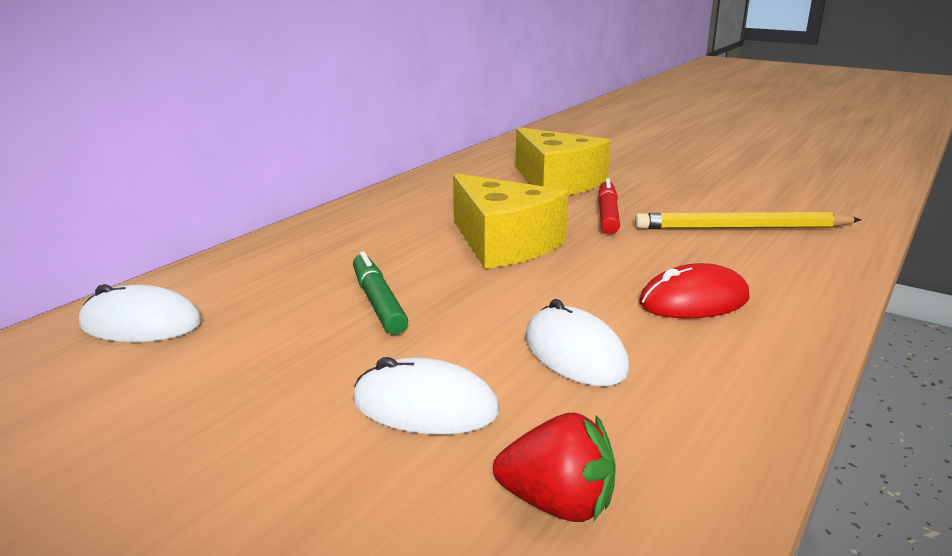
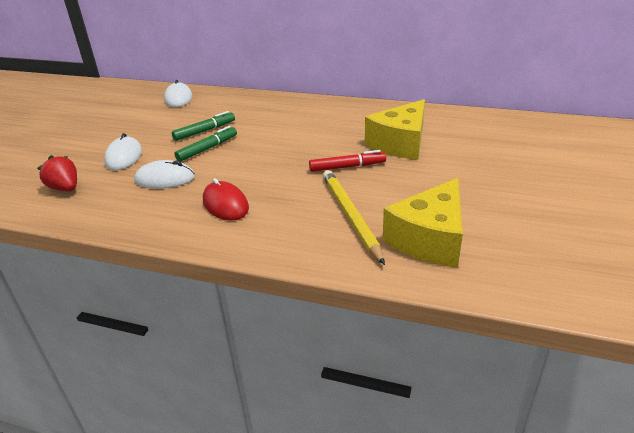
camera: 75 degrees right, 10 degrees up
yellow cheese [453,173,568,269] -> yellow cheese moved to [383,178,463,267]
red strawberry [493,412,616,522] -> red strawberry turned 135 degrees clockwise [37,155,77,191]
white mouse [525,299,629,386] -> white mouse turned 45 degrees clockwise [134,160,195,189]
none -> green marker [174,126,237,162]

